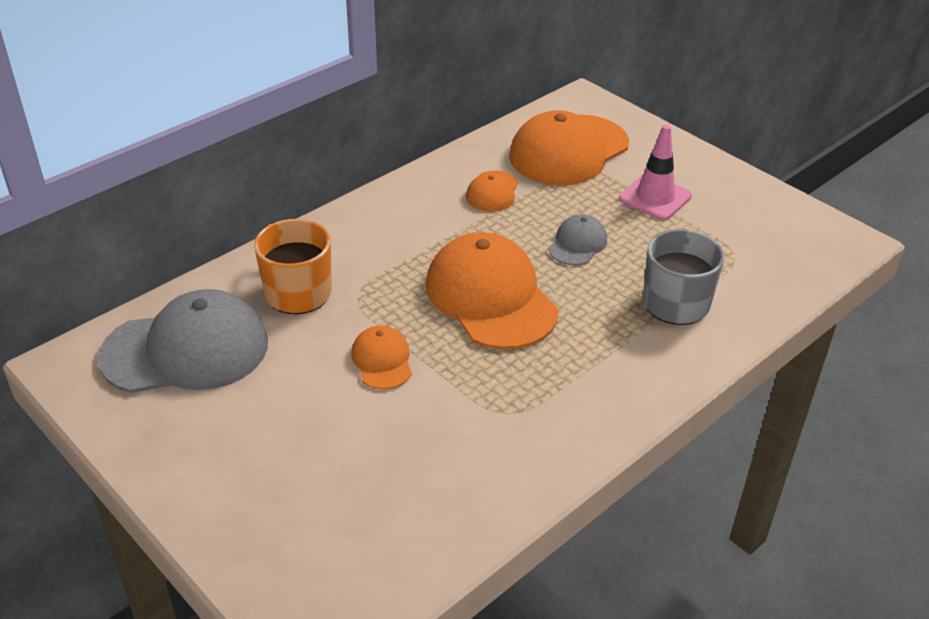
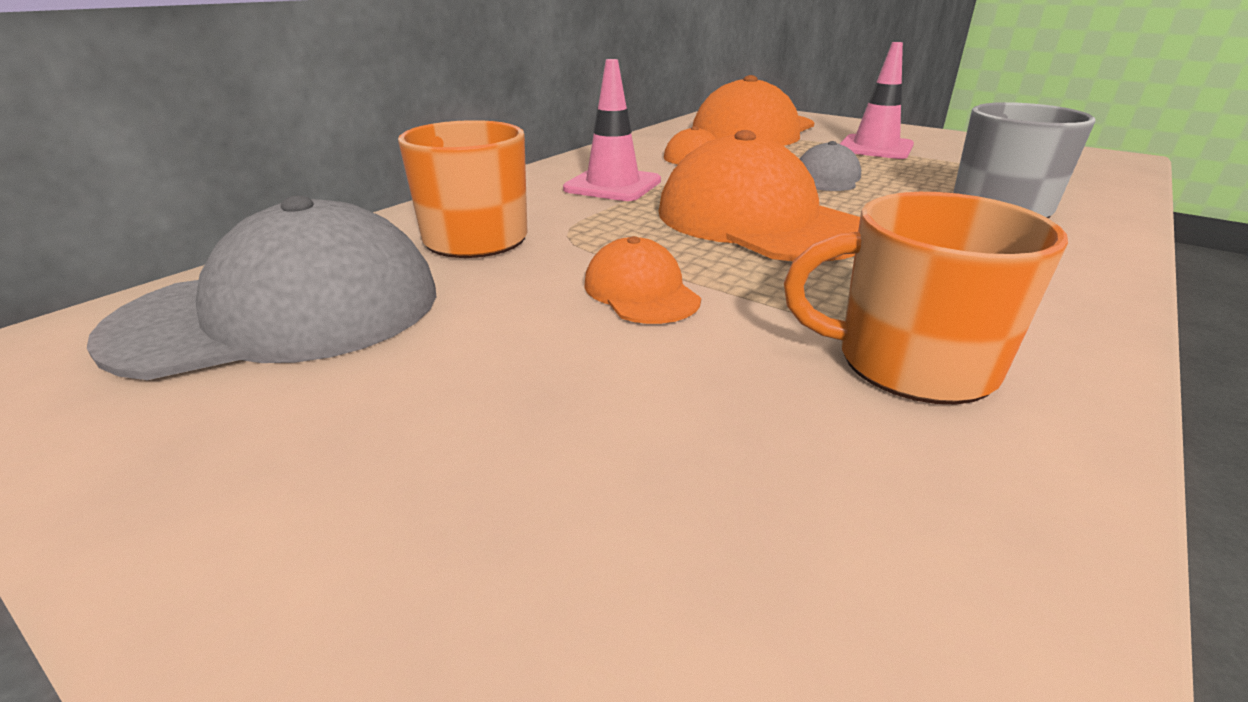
camera: 10 degrees left, 10 degrees down
none -> pink traffic cone [563,59,661,201]
none -> orange mug [784,192,1068,404]

